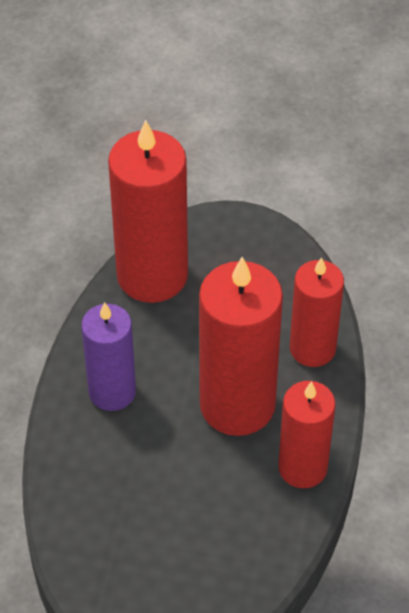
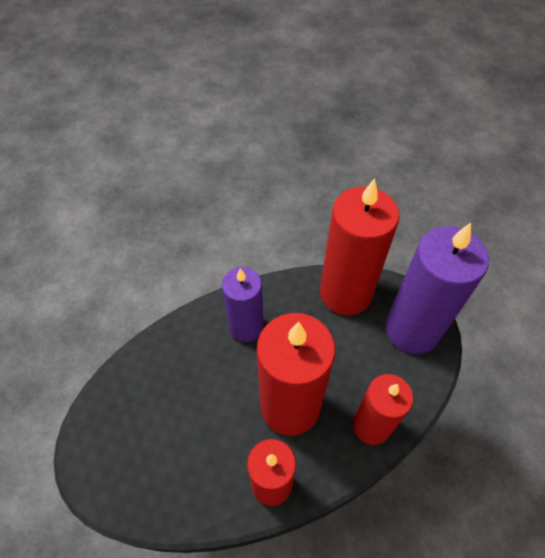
camera: 55 degrees right, 5 degrees up
none -> purple candle [385,223,489,354]

